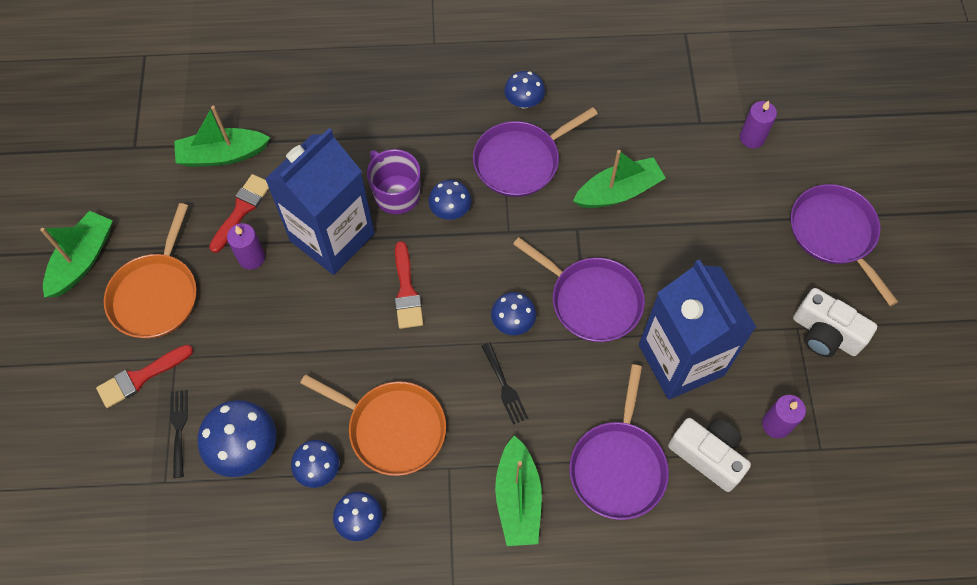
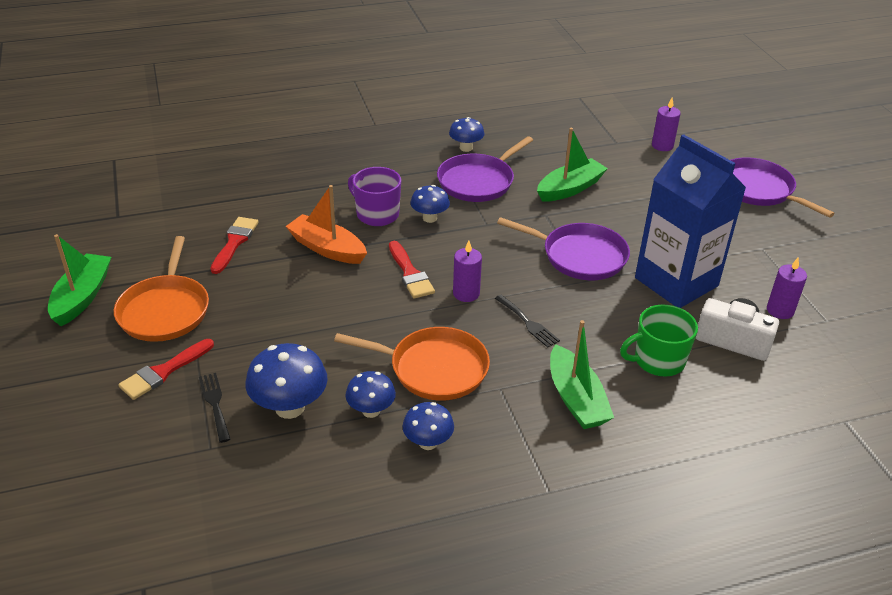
camera: 15 degrees left, 25 degrees down
green boat [174,106,270,167] -> none
purple candle [227,223,265,270] -> purple candle moved to [453,241,482,302]
blue carton [265,128,375,275] -> orange boat [285,185,367,264]
blue mushroom [491,292,536,335] -> none
purple pan [569,364,669,520] -> green mug [620,305,698,376]
white camera [793,288,877,357] -> none

